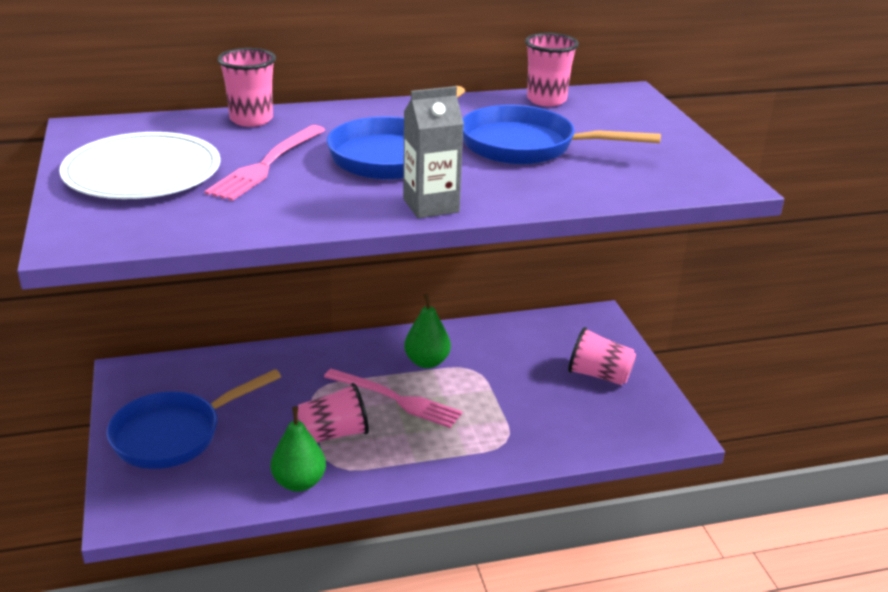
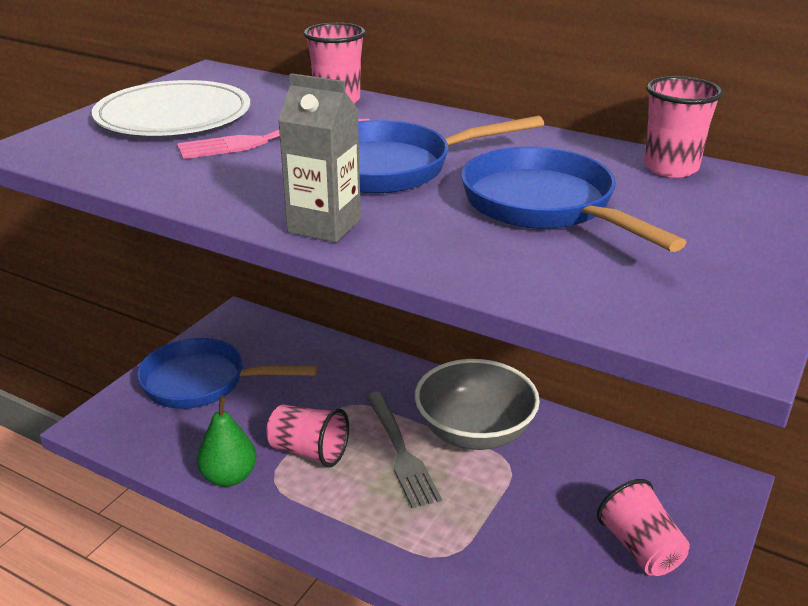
camera: 45 degrees right, 0 degrees up
pink fork [324,369,463,428] -> grey fork [366,392,442,508]
green pear [404,294,451,368] -> grey bowl [415,359,540,450]

